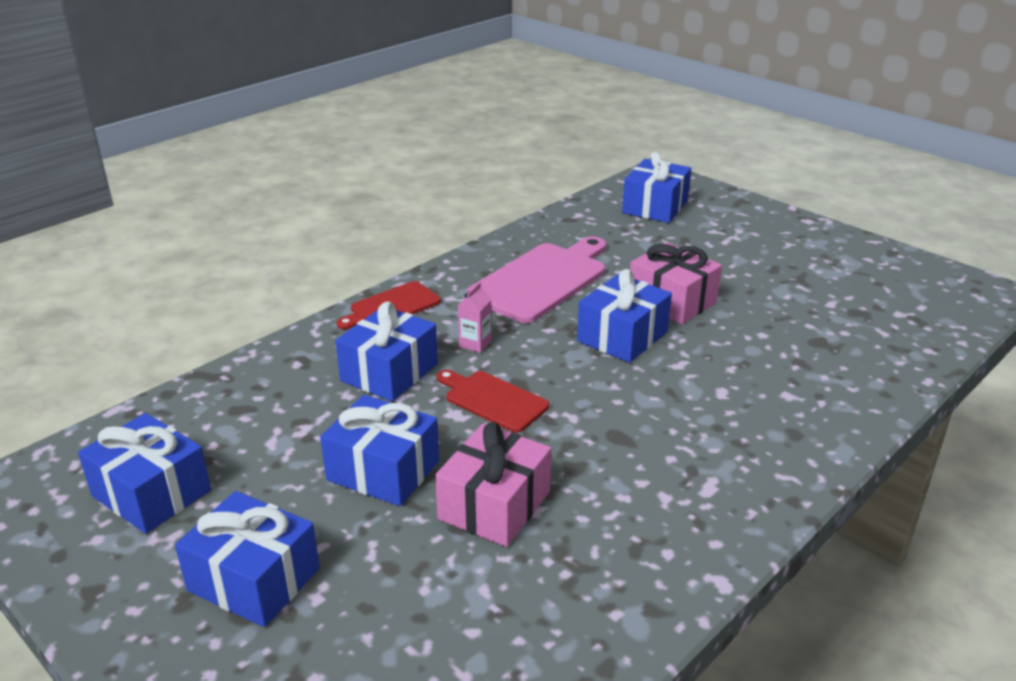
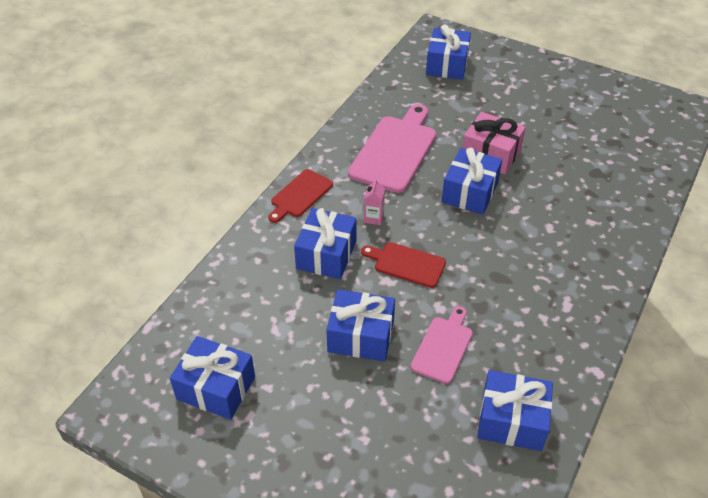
camera: 15 degrees left, 15 degrees up
blue gift [175,491,320,627] -> blue gift moved to [477,370,553,451]
pink gift [435,422,551,547] -> pink cutting board [411,306,473,384]

